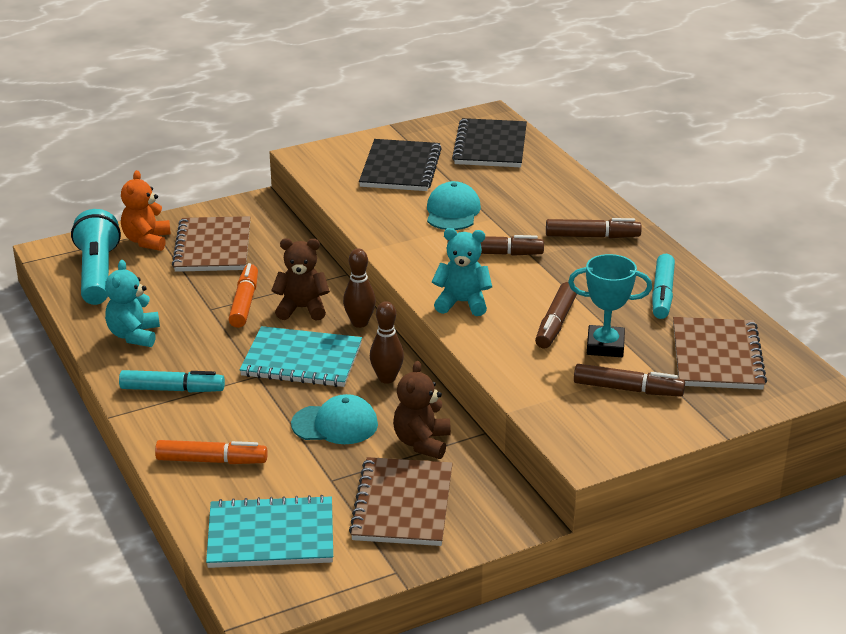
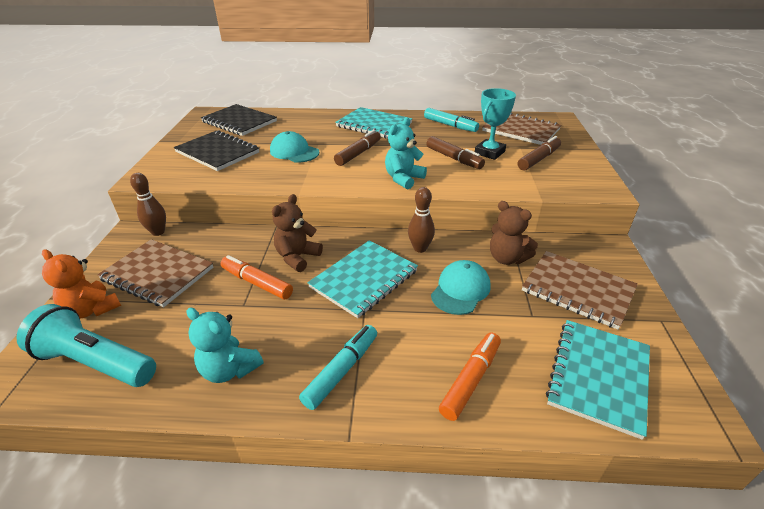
camera: 60 degrees left, 5 degrees up
brown bowling pin [343,249,376,328] -> brown bowling pin moved to [130,173,166,236]
brown marker [546,218,642,238] -> turquoise notebook [335,107,413,139]

